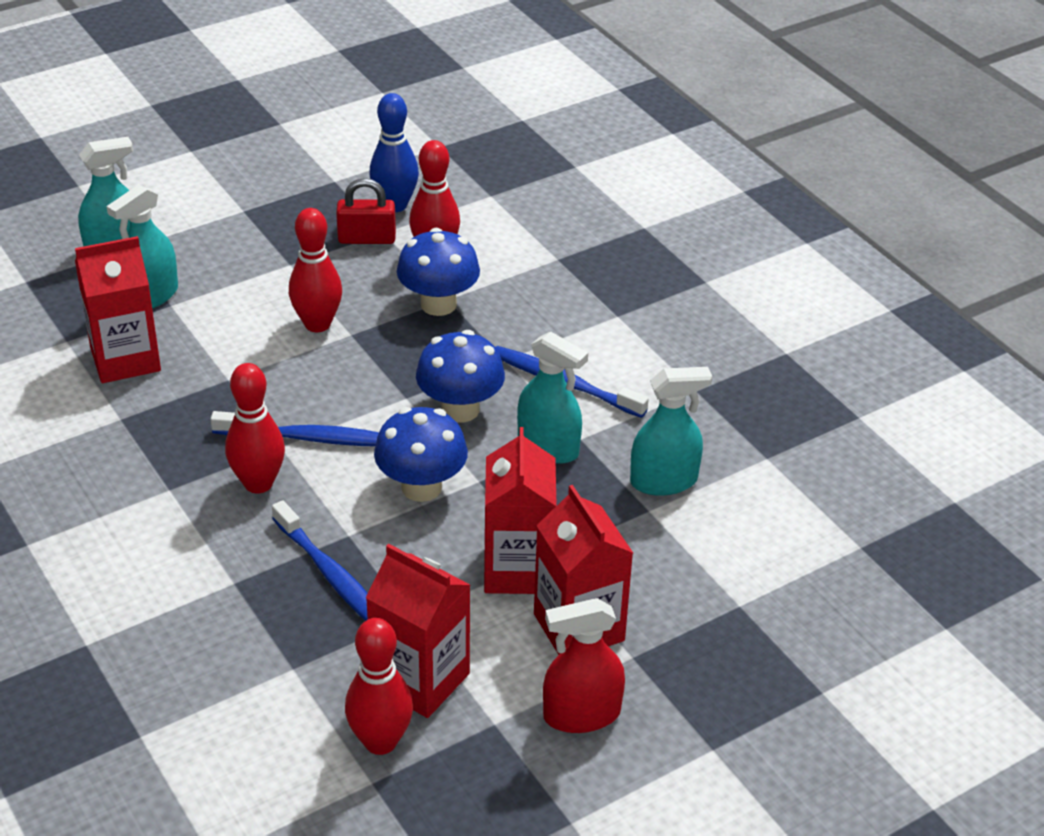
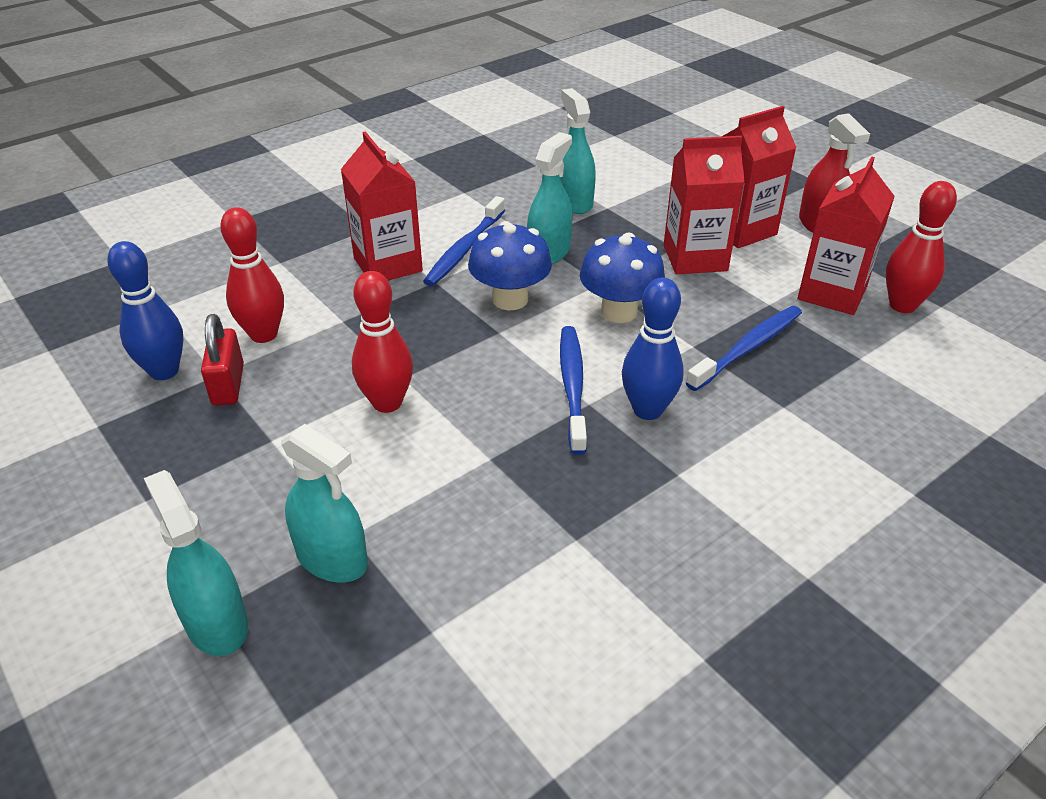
camera: 95 degrees left, 0 degrees up
red carton [75,236,161,383] -> red carton moved to [341,131,423,281]
red bowling pin [225,363,285,494] -> blue bowling pin [622,278,684,420]
blue mushroom [397,228,480,316] -> none

